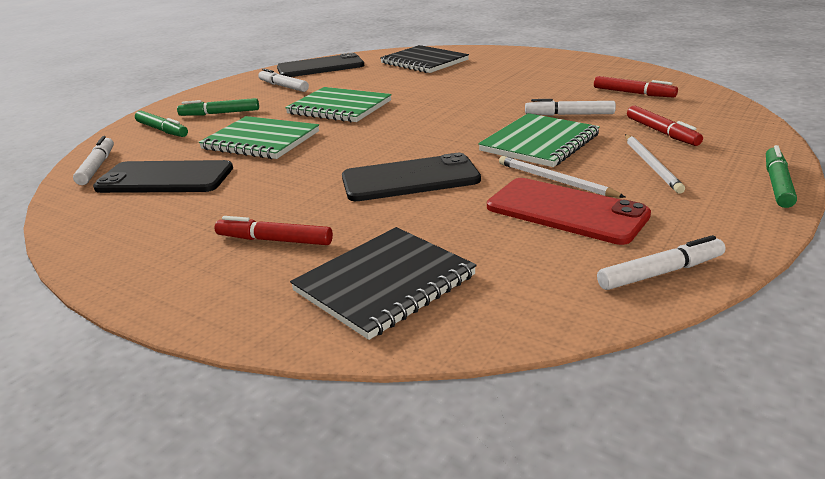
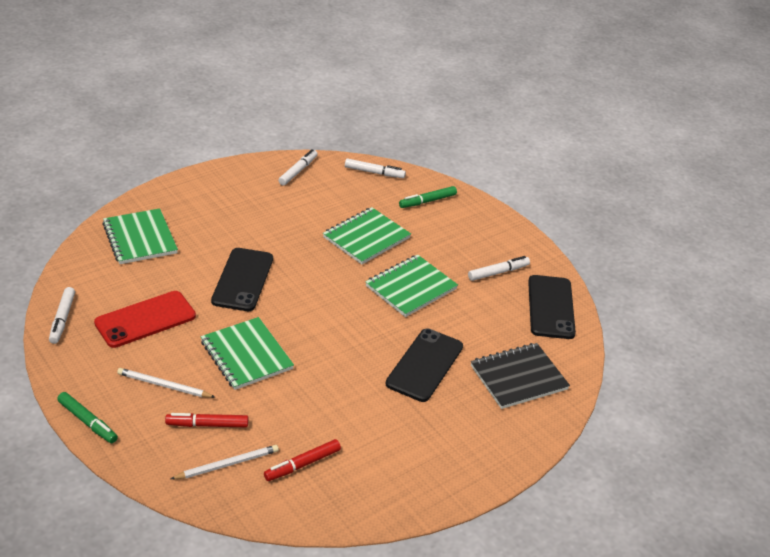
camera: 105 degrees right, 10 degrees up
black phone [93,160,233,193] -> black phone moved to [386,328,463,402]
green marker [177,98,259,116] -> none
red marker [215,216,333,245] -> none
black notebook [290,227,477,340] -> green notebook [103,208,178,264]
white pencil [499,156,626,198] -> white pencil moved to [171,445,279,479]
white marker [525,99,616,116] -> white marker moved to [278,149,318,185]

